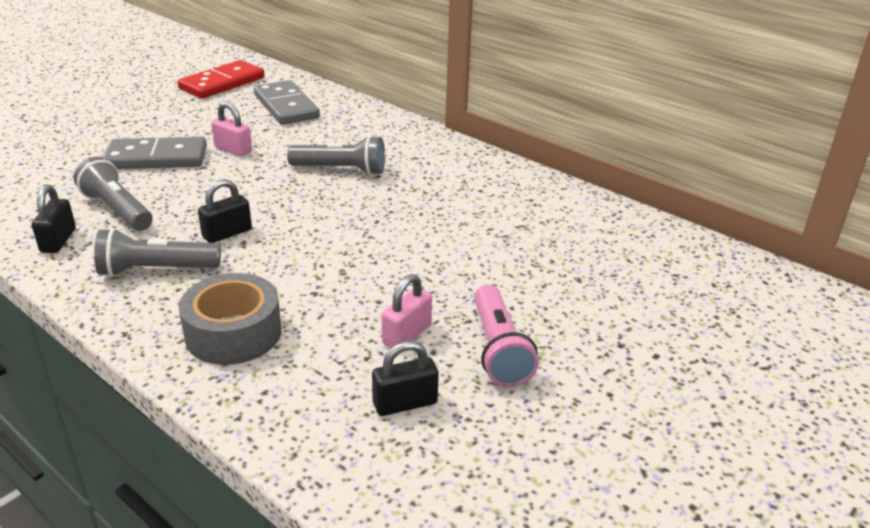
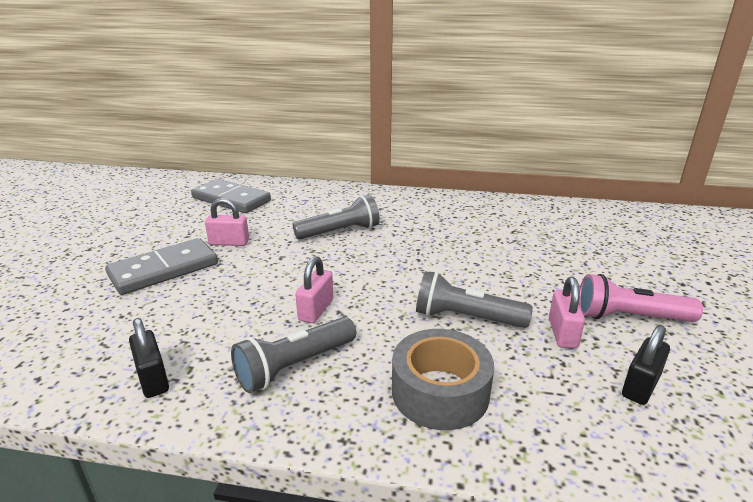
camera: 30 degrees left, 5 degrees down
grey flashlight [74,157,153,231] -> grey flashlight moved to [416,271,533,328]
red domino [177,60,265,99] -> none
black padlock [198,179,252,243] -> pink padlock [295,256,333,323]
pink flashlight [474,285,539,387] -> pink flashlight turned 135 degrees clockwise [579,274,703,322]

